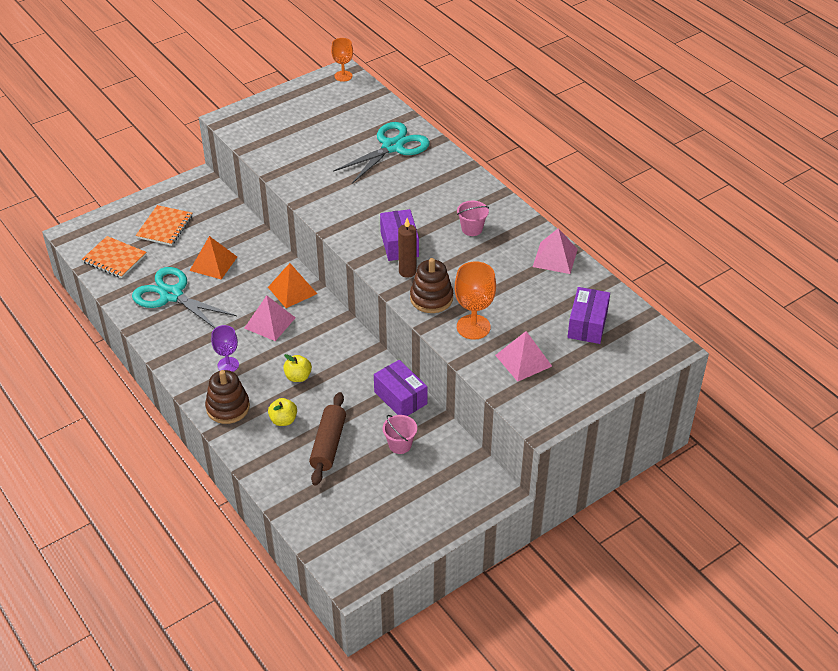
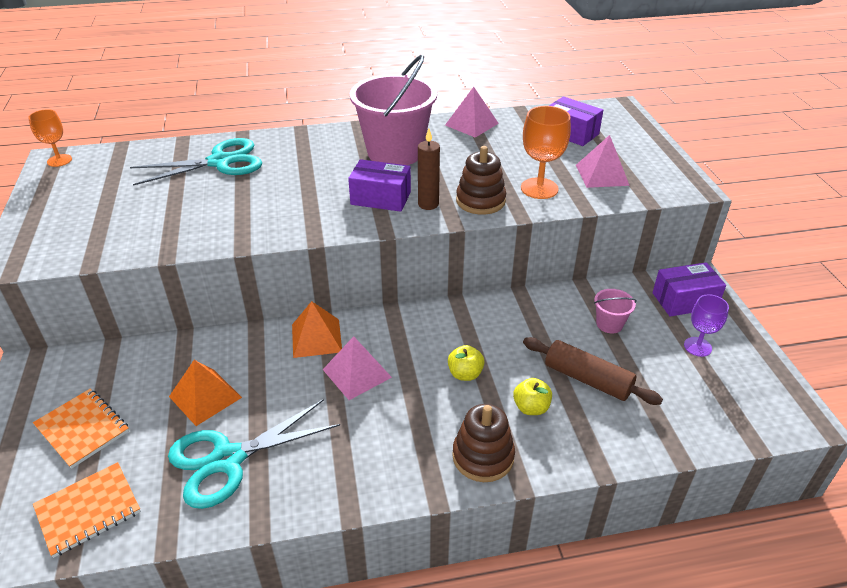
camera: 65 degrees left, 5 degrees down
purple goblet [211,325,239,372] -> purple goblet moved to [684,294,729,357]
turquoise scissors [333,122,430,184] -> turquoise scissors turned 90 degrees clockwise [130,138,262,186]
purple box [374,360,428,416] -> purple box moved to [652,262,726,317]
pink bucket [457,201,489,236] -> pink bucket [350,54,437,165], size x2.40

